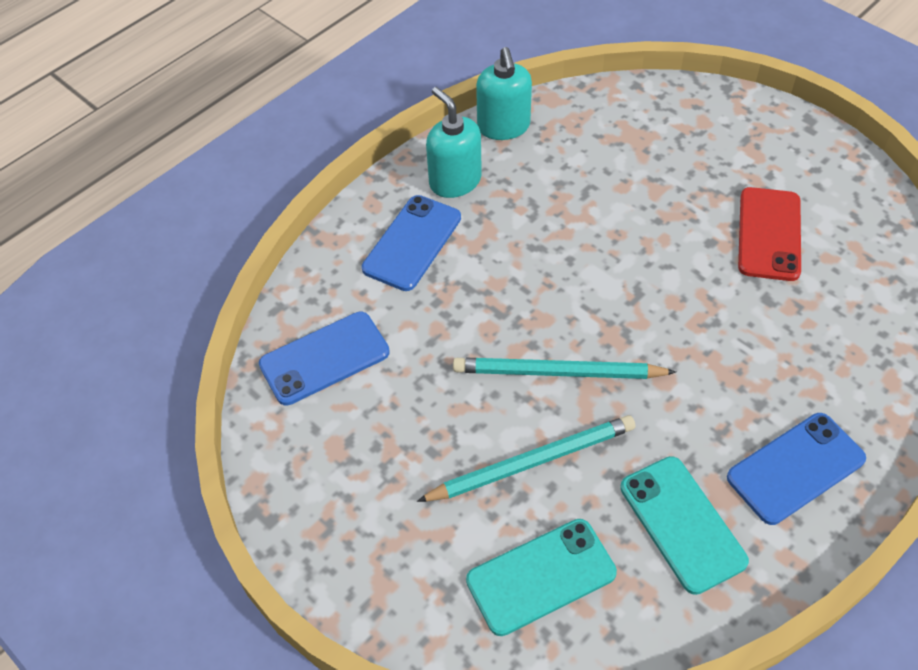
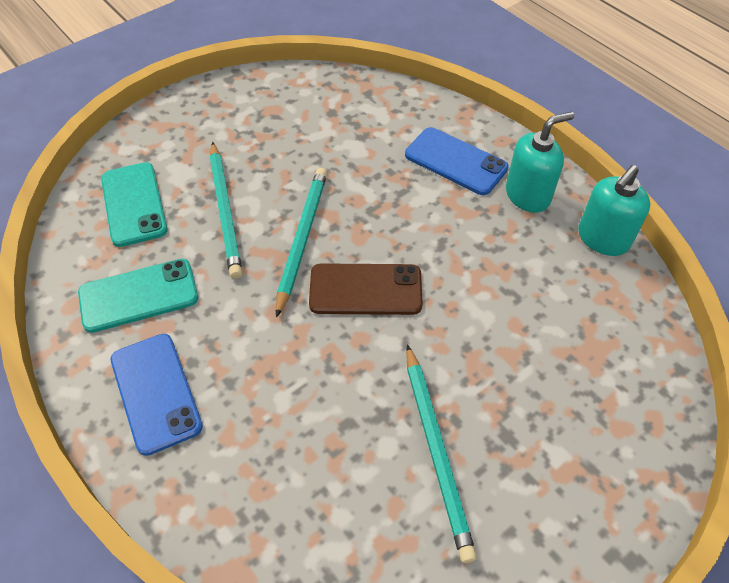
camera: 95 degrees right, 0 degrees up
blue phone [259,312,390,406] -> none
turquoise soap dispenser [476,47,532,140] -> turquoise soap dispenser turned 45 degrees counterclockwise [578,165,650,256]
red phone [738,187,801,281] -> turquoise pencil [406,344,477,563]
none -> brown phone [309,263,423,315]

